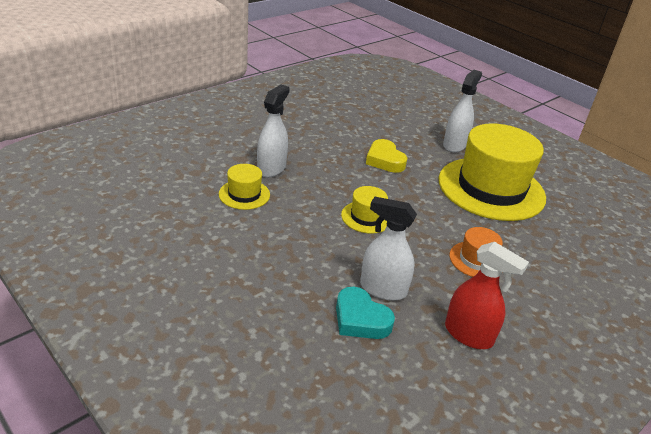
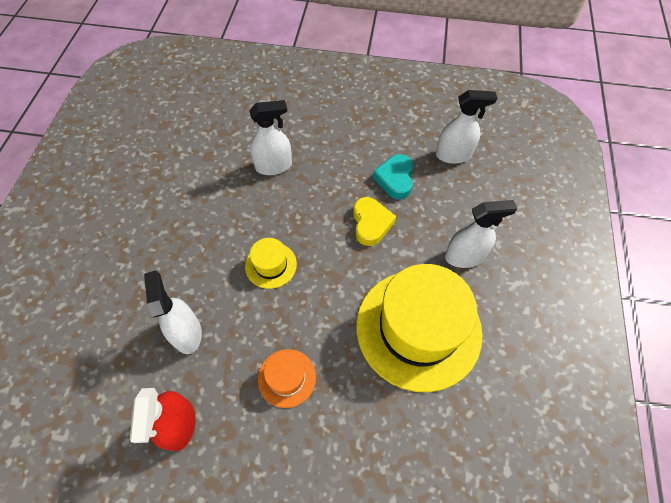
camera: 55 degrees right, 25 degrees up
yellow hat [219,164,270,210] -> none
turquoise heart [336,287,395,339] -> turquoise heart moved to [373,154,413,199]
yellow heart [366,139,407,173] -> yellow heart turned 150 degrees clockwise [353,197,396,246]
none -> white spray bottle [436,90,497,164]

